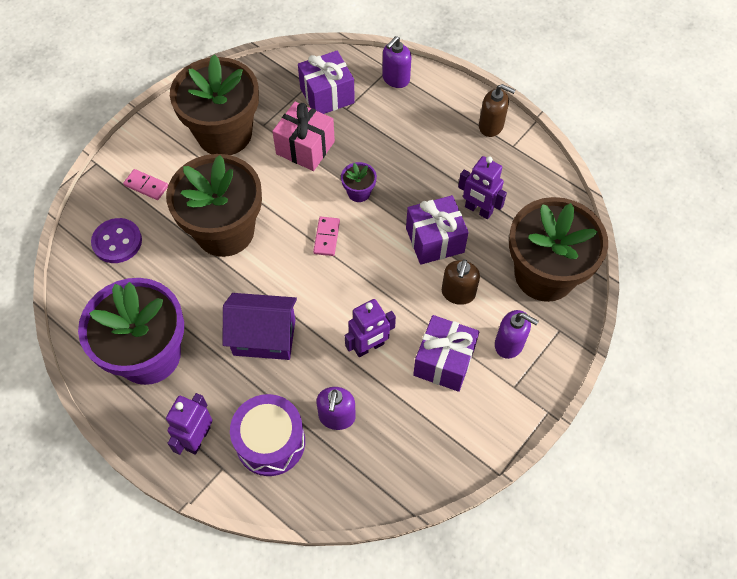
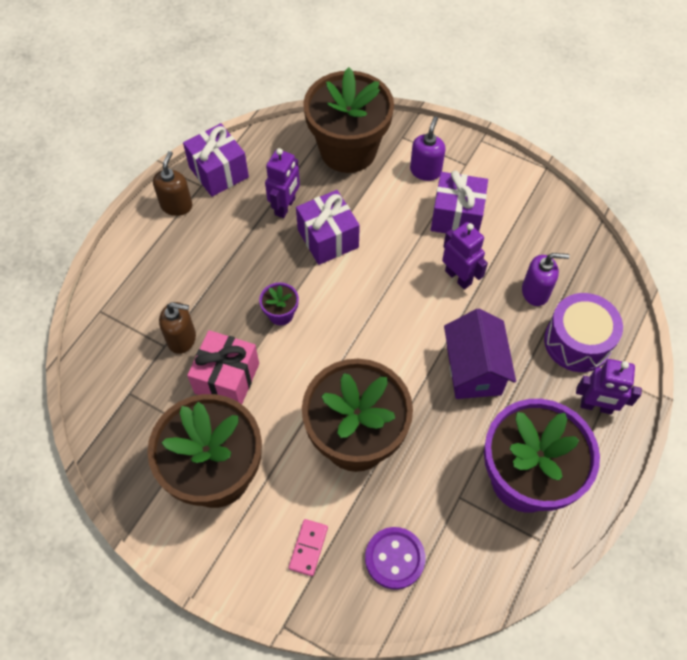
camera: 100 degrees left, 0 degrees up
purple gift [298,51,355,114] -> purple gift moved to [183,123,249,197]
pink domino [313,217,340,256] -> none
purple soap dispenser [382,36,411,88] -> none
brown soap dispenser [442,259,480,305] -> brown soap dispenser moved to [159,302,196,354]

